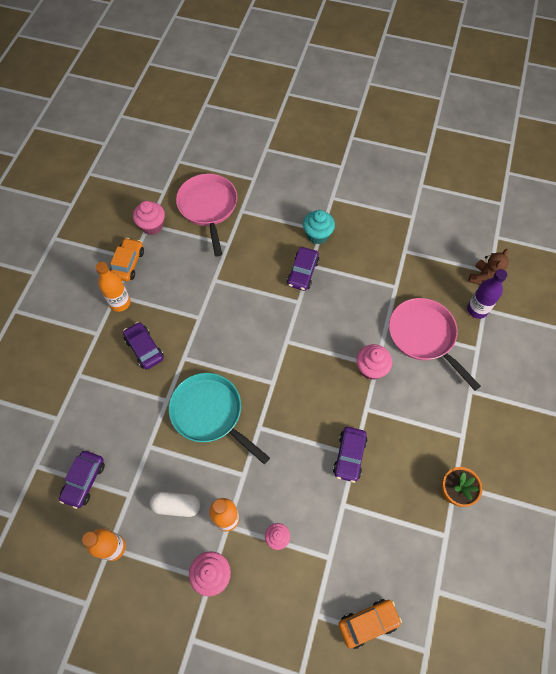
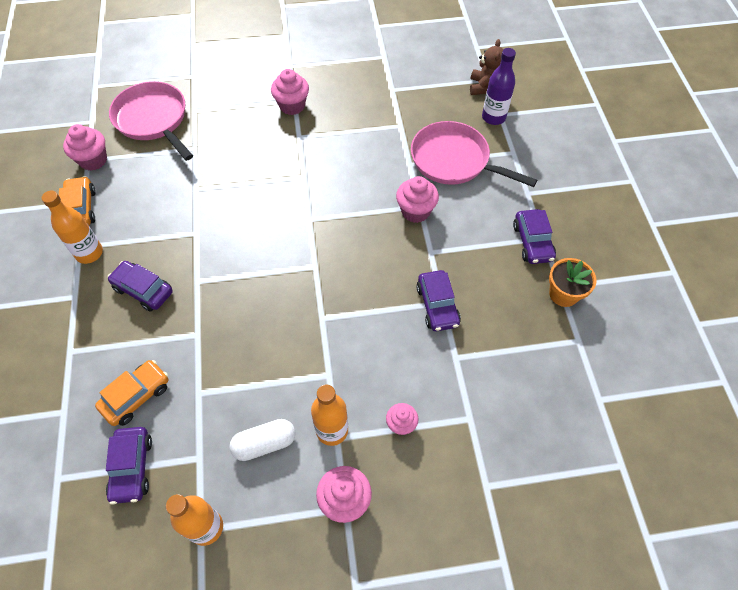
camera: 25 degrees left, 5 degrees down
turquoise pan [169,373,270,464] -> none
purple car [287,247,319,291] -> purple car moved to [513,209,556,264]
turquoise cupcake [303,210,335,244] -> pink cupcake [271,69,309,115]
orange car [338,599,402,649] -> orange car moved to [95,360,168,426]

